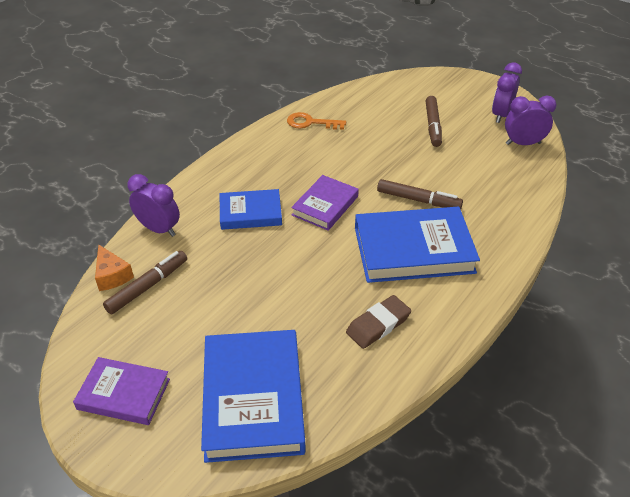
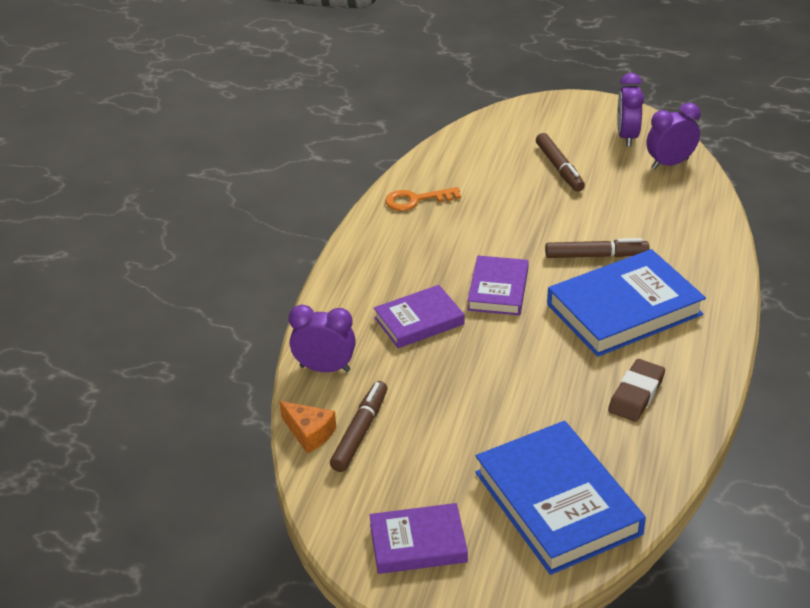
camera: 20 degrees left, 5 degrees down
blue book [220,189,282,230] -> purple book [374,285,464,348]

